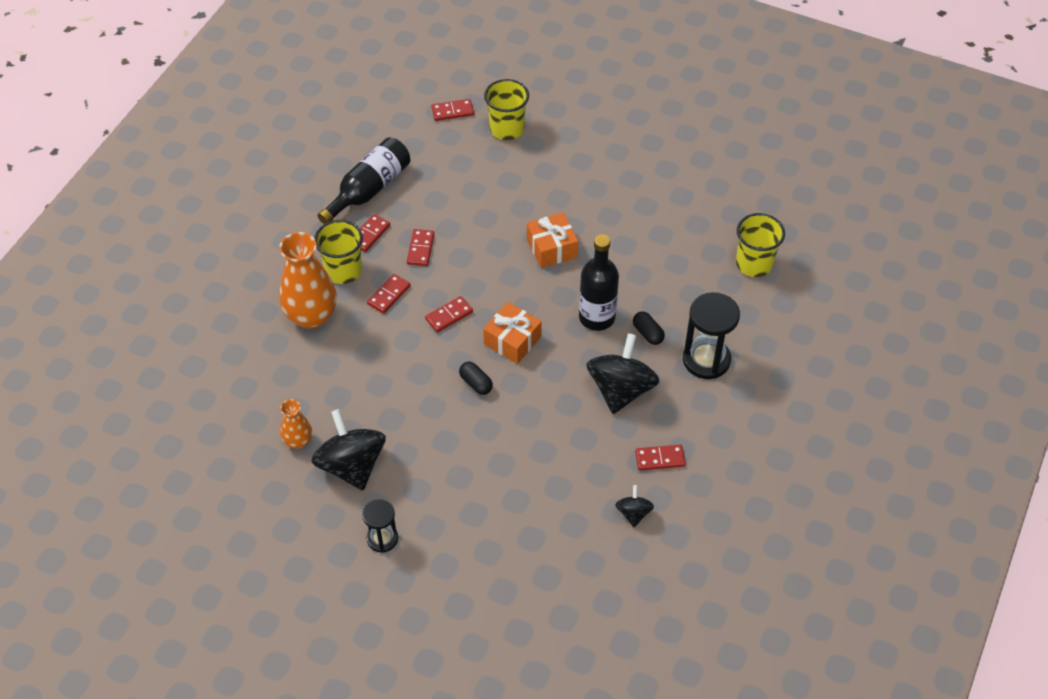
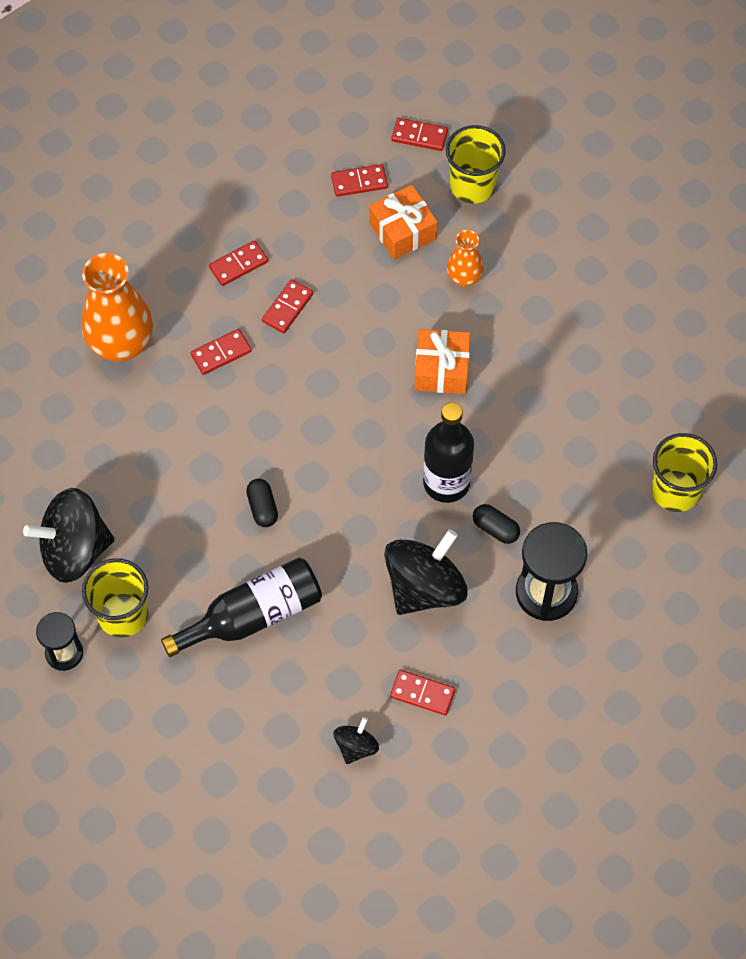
camera: 25 degrees right, 10 degrees up
orange vase [280,399,312,449] -> orange vase moved to [447,230,484,287]
black spinning top [312,409,386,490] -> black spinning top turned 105 degrees counterclockwise [23,488,114,583]
yellow cup [314,220,363,284] -> yellow cup moved to [82,558,148,637]
black bottle [317,137,410,224] -> black bottle moved to [161,558,322,657]
red domino [425,296,473,333] -> red domino moved to [331,164,388,197]
orange gift [483,302,542,364] -> orange gift moved to [369,185,438,260]
black capsule [633,311,665,345] -> black capsule turned 45 degrees counterclockwise [472,504,520,544]

